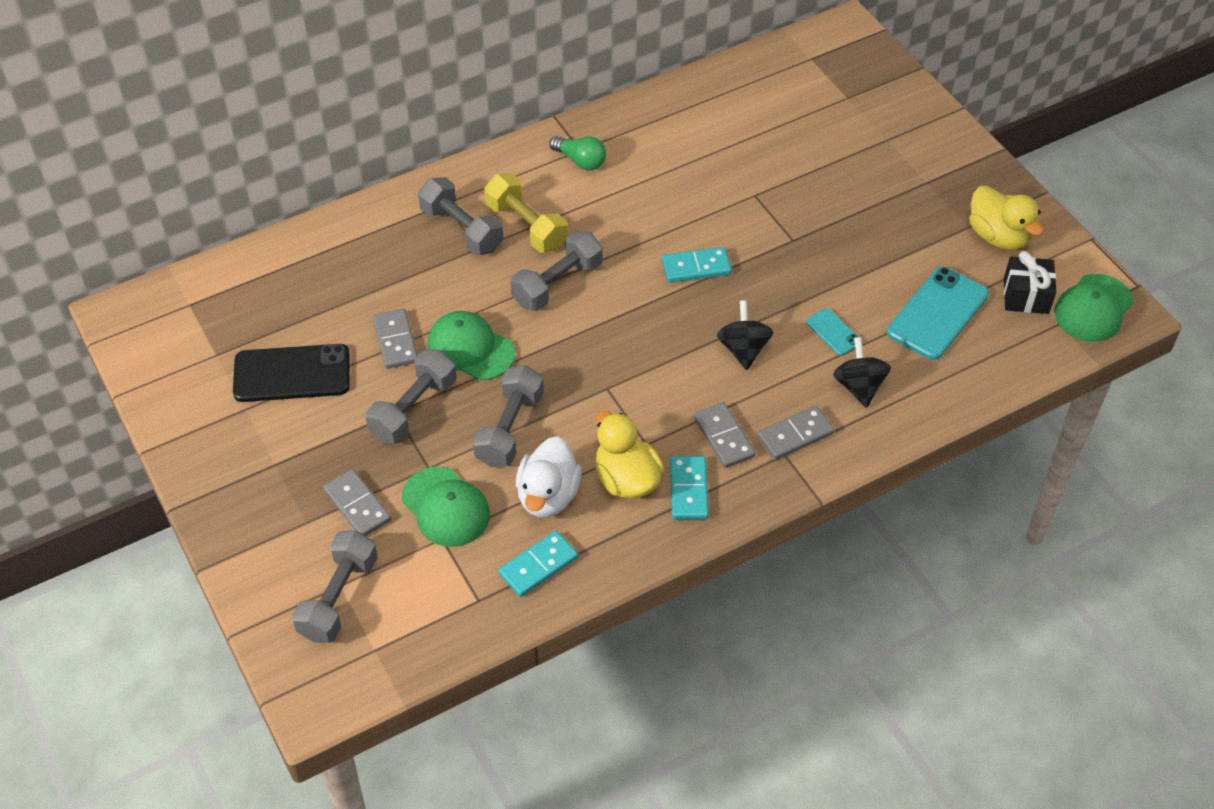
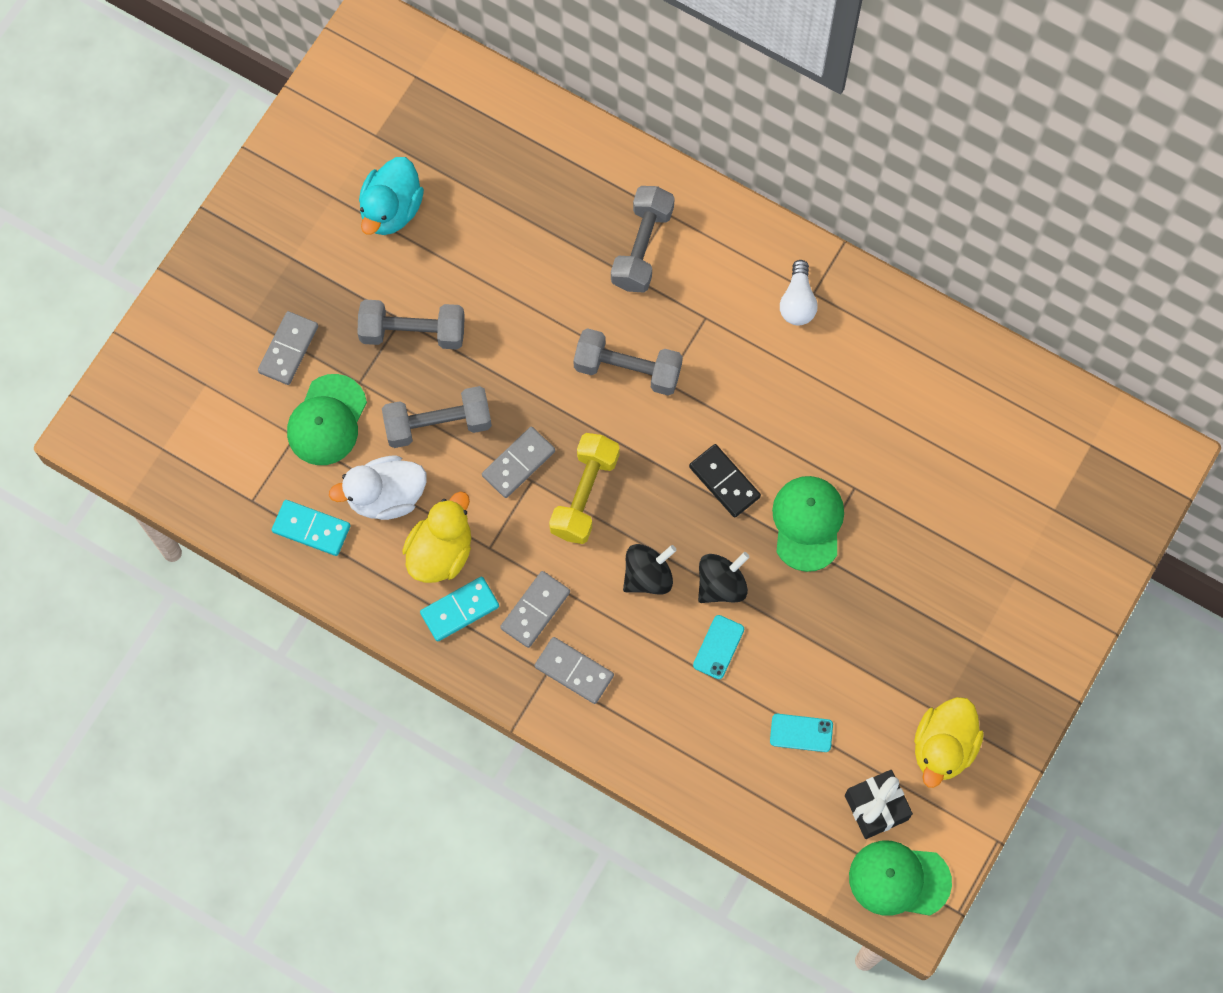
camera: 60 degrees right, 20 degrees up
black phone [233,344,350,402] -> turquoise duck [359,157,424,235]
grey dumbbell [292,530,378,643] -> none
grey domino [373,309,418,369] -> grey domino moved to [482,427,555,498]
green cap [428,311,515,380] -> green cap moved to [772,476,844,572]
yellow dumbbell [484,173,568,252] -> yellow dumbbell moved to [549,433,620,544]
green light bulb [549,136,606,171] -> white light bulb [780,260,818,325]
turquoise domino [662,247,732,283] -> black domino [689,444,761,518]
black spinning top [833,337,891,408] -> black spinning top moved to [698,552,750,603]
turquoise phone [887,266,989,360] -> turquoise phone [770,714,833,752], size x0.50

